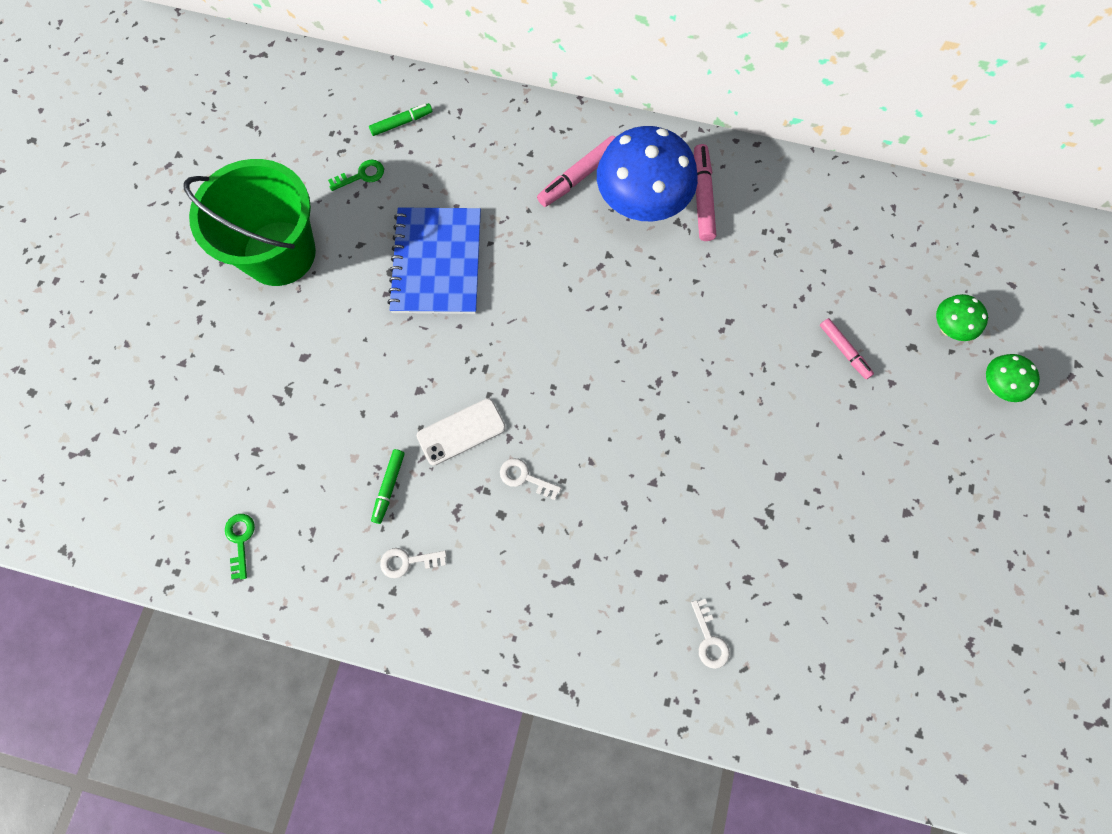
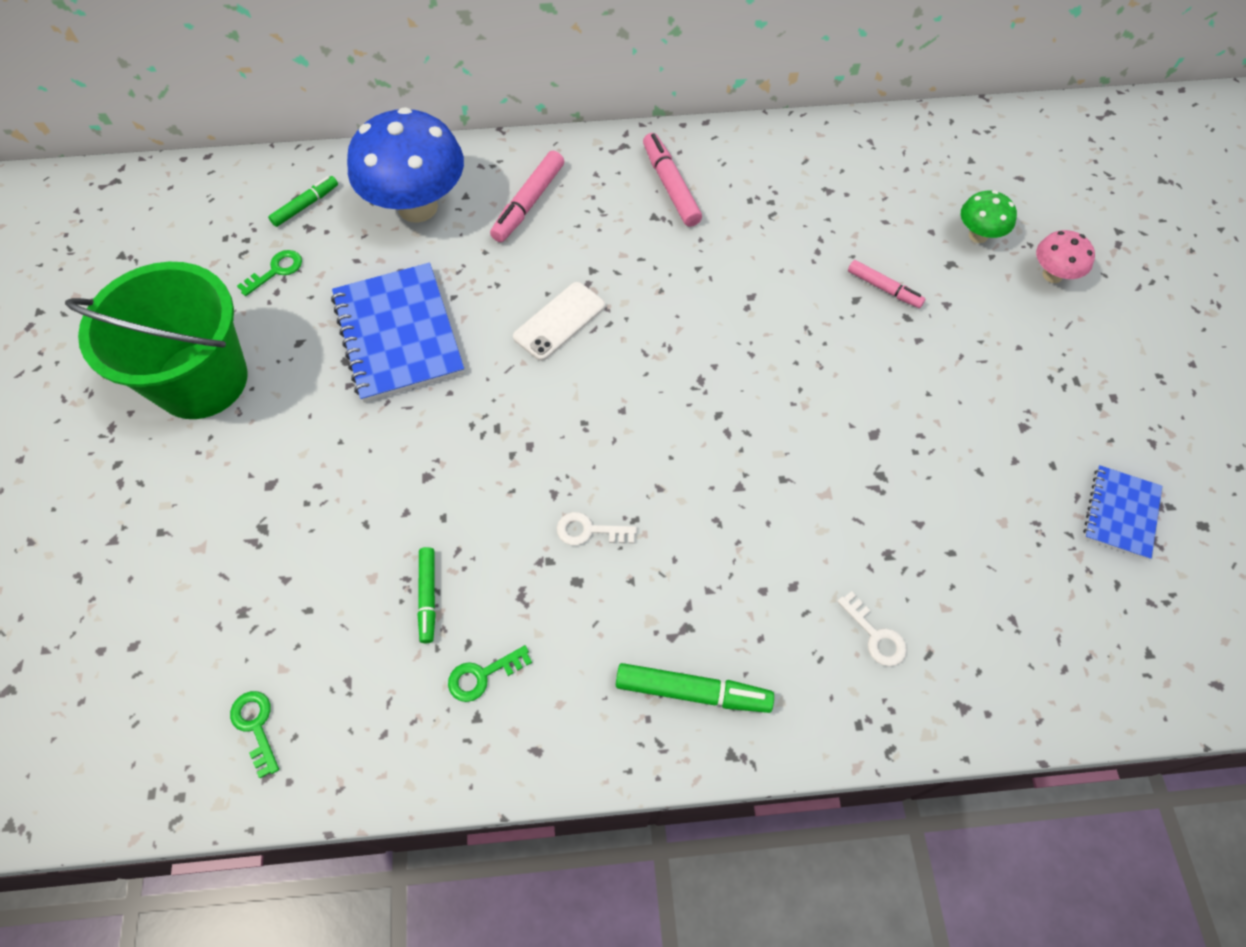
camera: 20 degrees left, 10 degrees down
white key [380,548,447,578] -> green key [448,645,532,702]
white phone [417,398,506,466] -> white phone moved to [513,282,605,361]
blue mushroom [597,126,698,221] -> blue mushroom moved to [347,107,464,223]
green mushroom [986,354,1040,402] -> pink mushroom [1036,230,1095,283]
none -> green marker [616,663,774,713]
none -> blue notebook [1083,465,1162,560]

